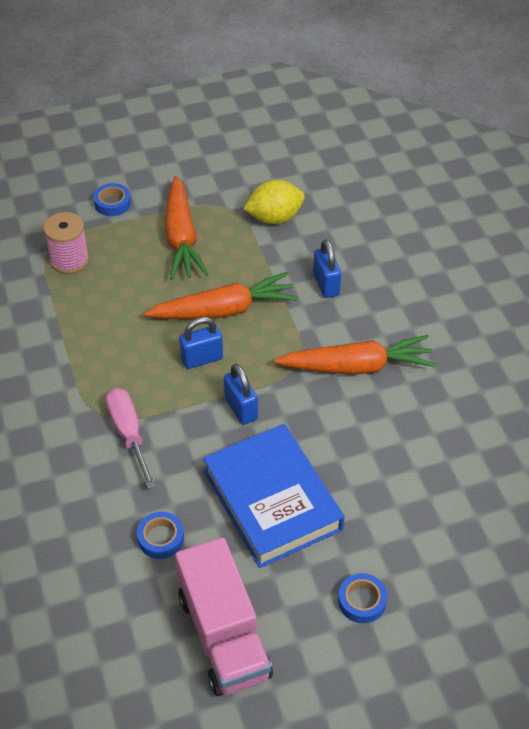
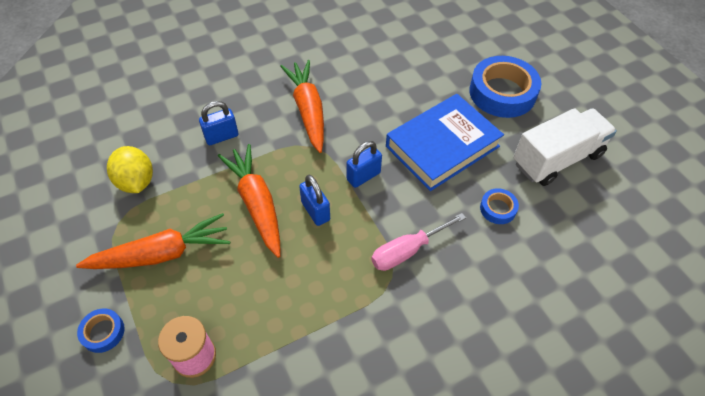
camera: 100 degrees left, 5 degrees up
pink truck [175,537,273,696] -> white truck [513,108,617,186]
blue tape [338,573,387,623] -> blue tape [469,56,541,118], size x2.13

